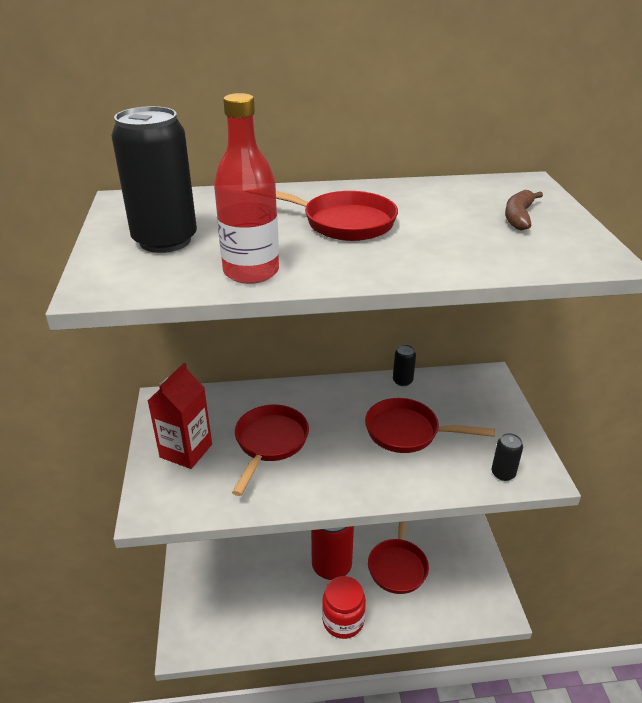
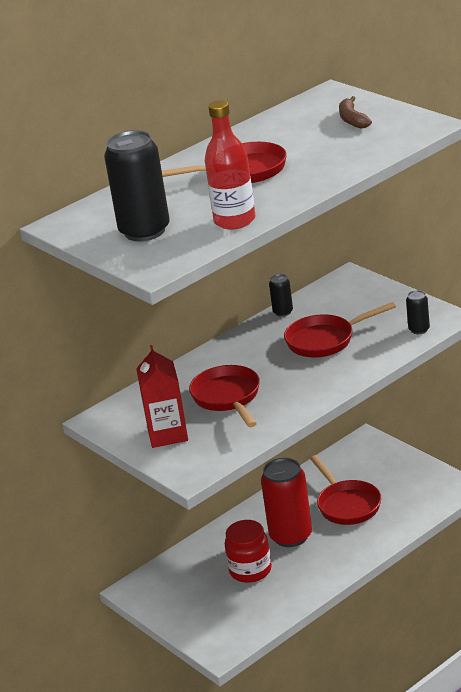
camera: 30 degrees left, 5 degrees down
red jar [322,576,366,639] -> red jar moved to [225,520,272,583]

